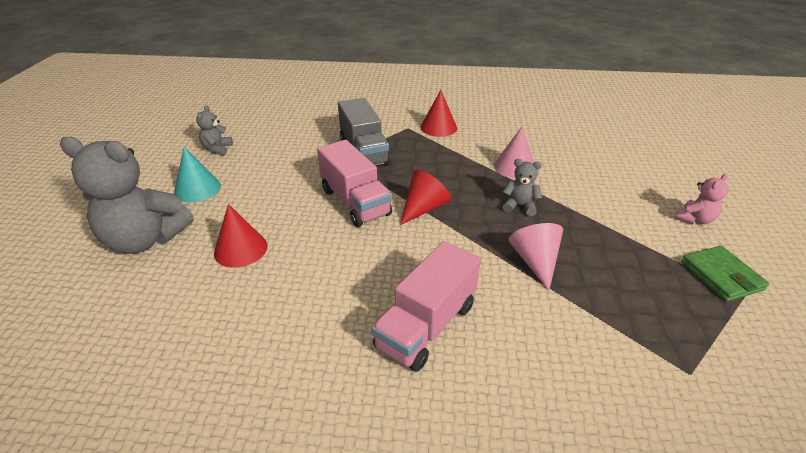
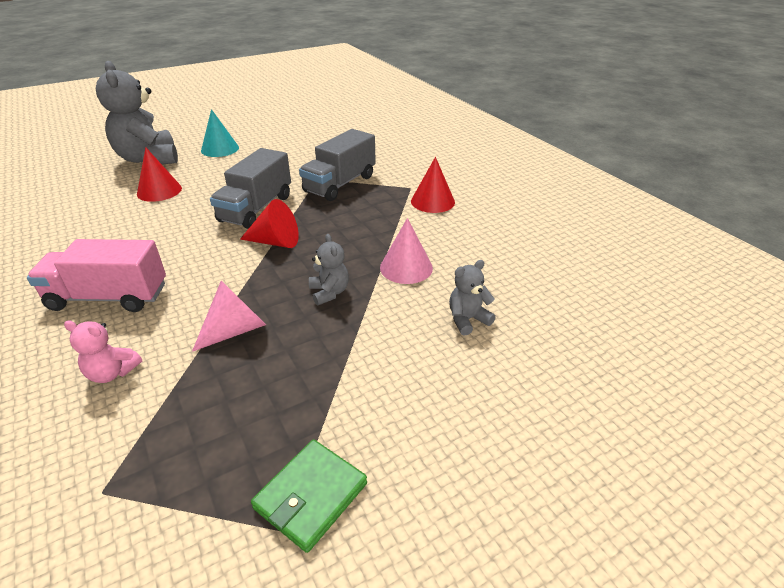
camera: 55 degrees right, 0 degrees up
grey teddy bear [196,105,233,155] -> grey teddy bear moved to [449,260,496,336]
pink truck [317,140,392,227] -> grey truck [210,148,291,229]
pink teddy bear [675,174,729,224] -> pink teddy bear moved to [64,321,142,383]

